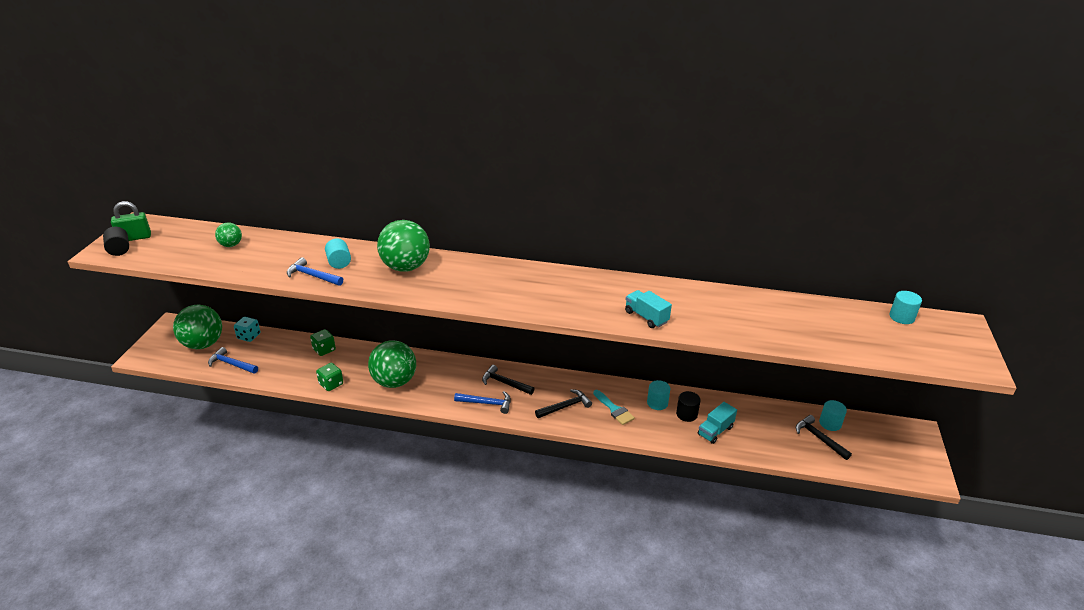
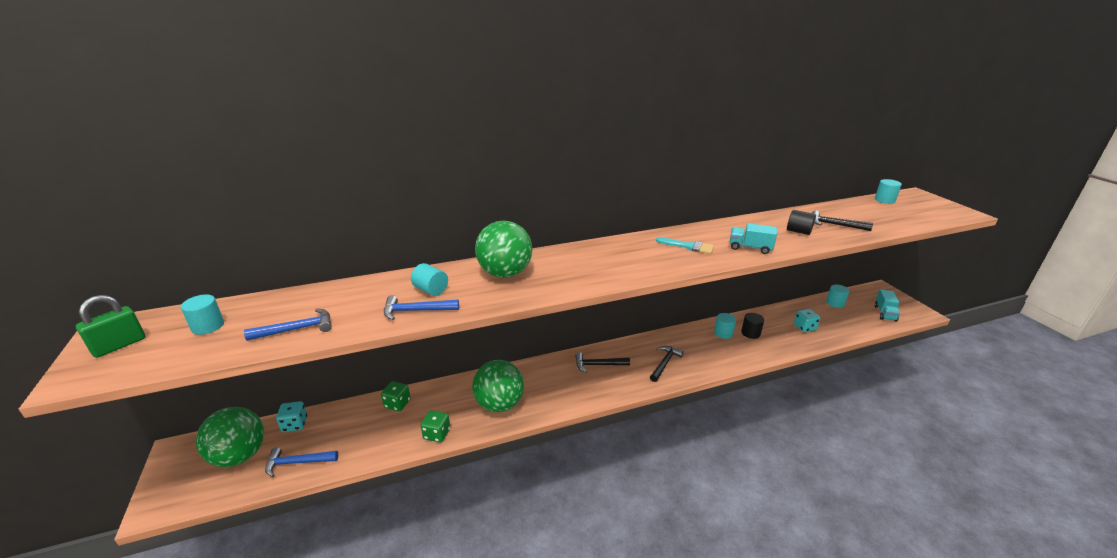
camera: 30 degrees left, 5 degrees down
black cylinder [103,227,129,256] -> black cylinder moved to [787,210,816,235]
green ball [215,222,242,247] -> none
blue hammer [454,391,511,414] -> blue hammer moved to [244,309,332,341]
turquoise brush [593,390,635,425] -> turquoise brush moved to [656,237,714,254]
turquoise truck [698,402,737,444] -> turquoise truck moved to [874,290,901,322]
black hammer [796,415,852,460] -> black hammer moved to [812,210,873,231]
none -> turquoise cylinder [181,295,224,335]
none -> turquoise dice [794,309,820,332]

